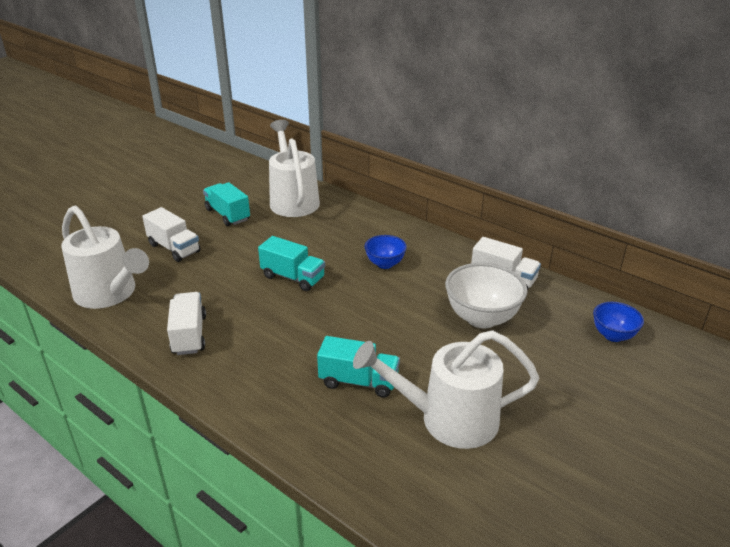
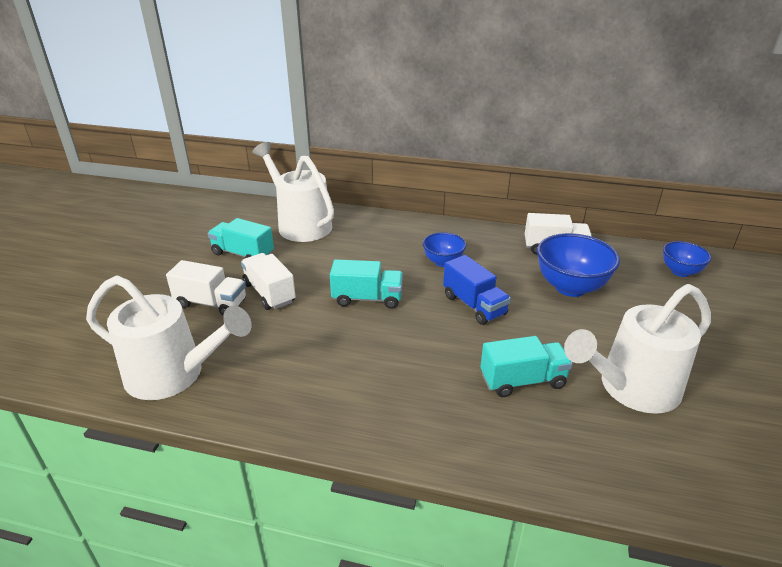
camera: 25 degrees left, 0 degrees up
white truck [167,292,206,355] -> white truck moved to [241,253,296,310]
white bowl [445,263,528,329] -> blue bowl [537,233,620,297]
none -> blue truck [443,255,511,325]

